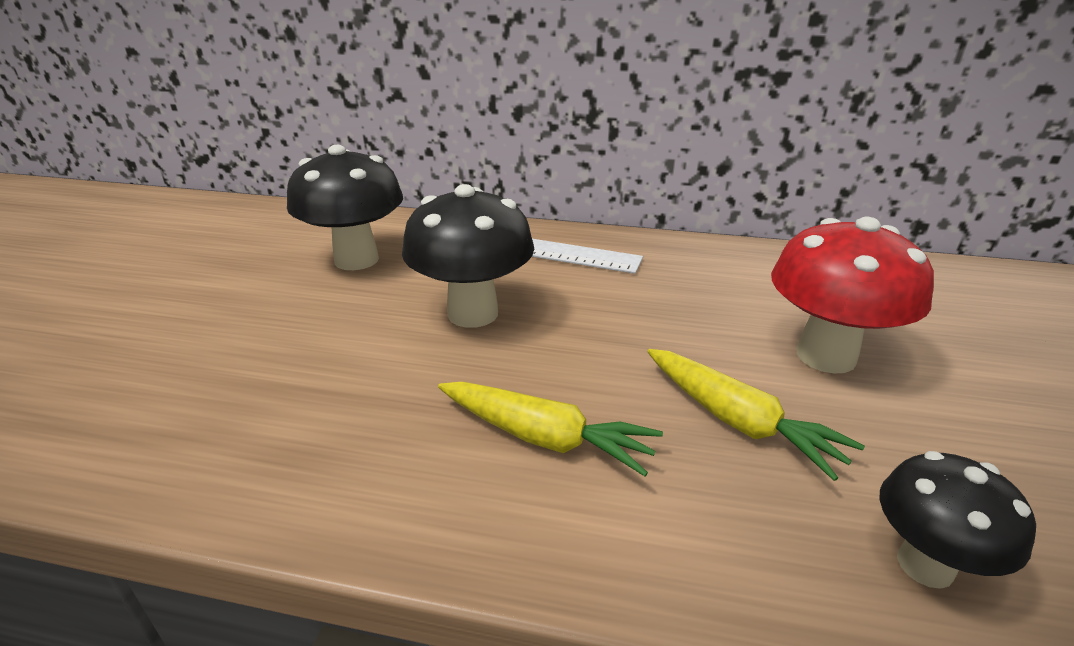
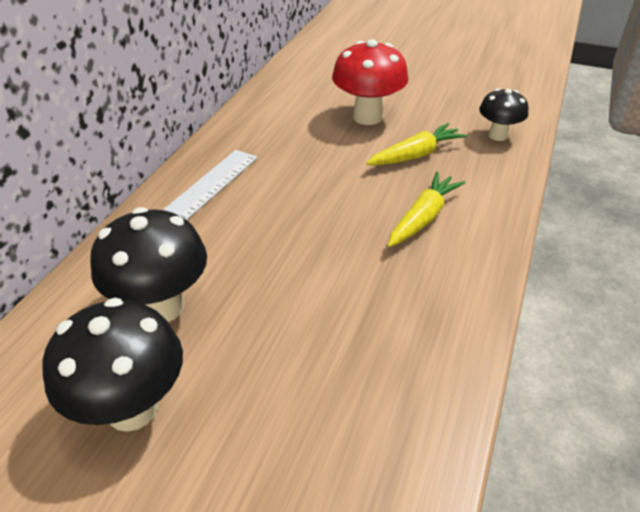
camera: 80 degrees left, 10 degrees up
black mushroom [402,184,534,328] -> black mushroom moved to [42,298,183,432]

